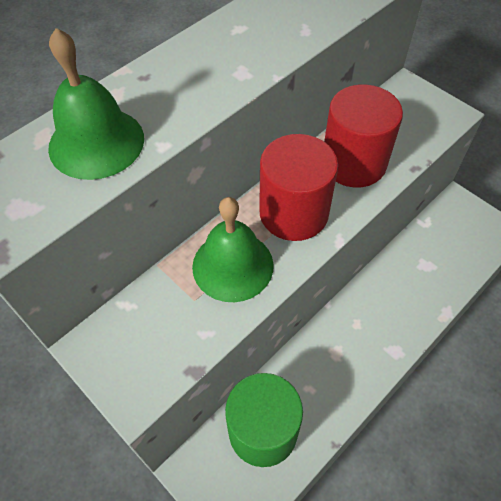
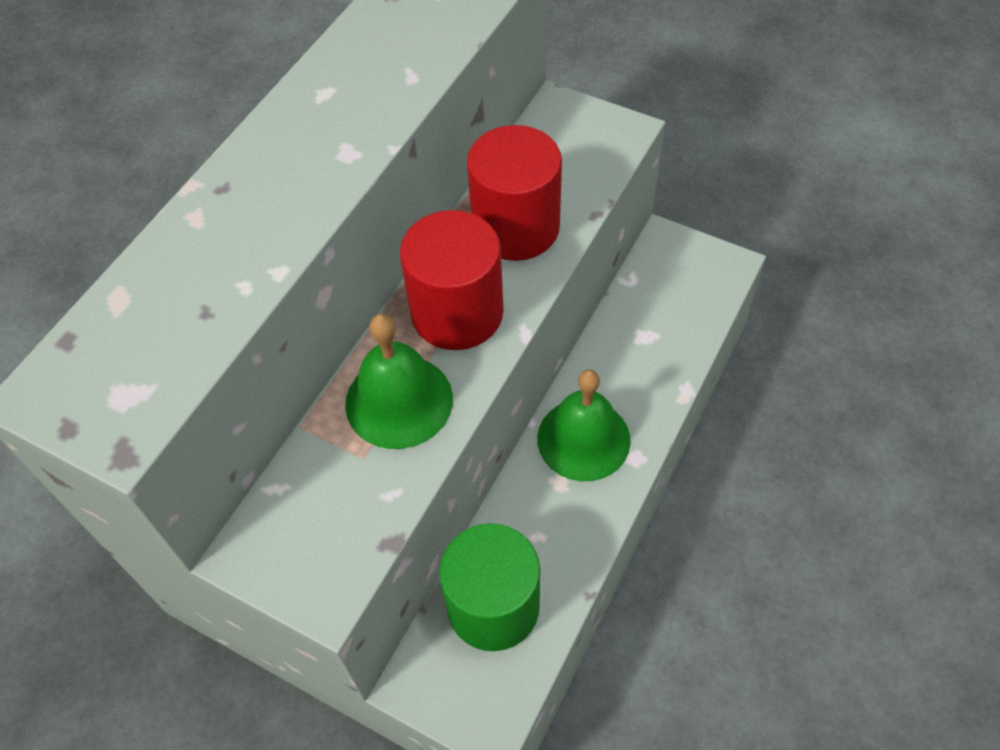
camera: 15 degrees left, 0 degrees up
green bell [48,28,144,180] -> green bell moved to [537,369,631,481]

